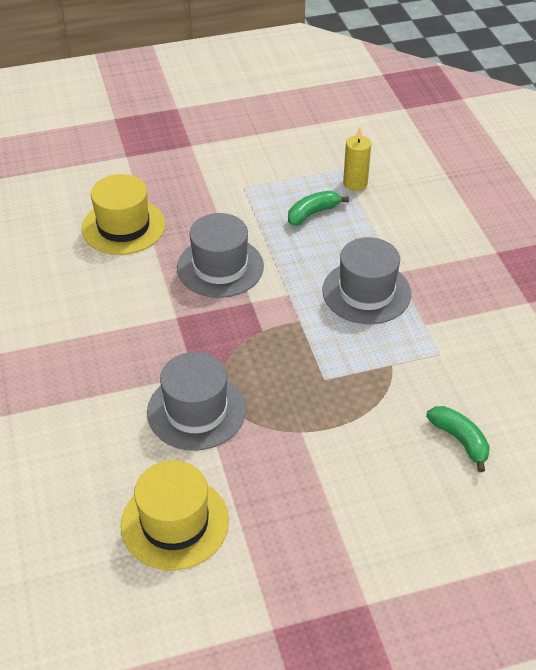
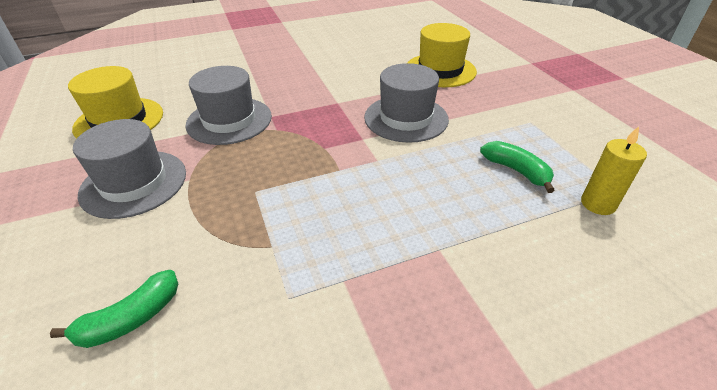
camera: 85 degrees right, 5 degrees down
grey hat [322,237,411,324] -> grey hat moved to [73,119,186,219]

